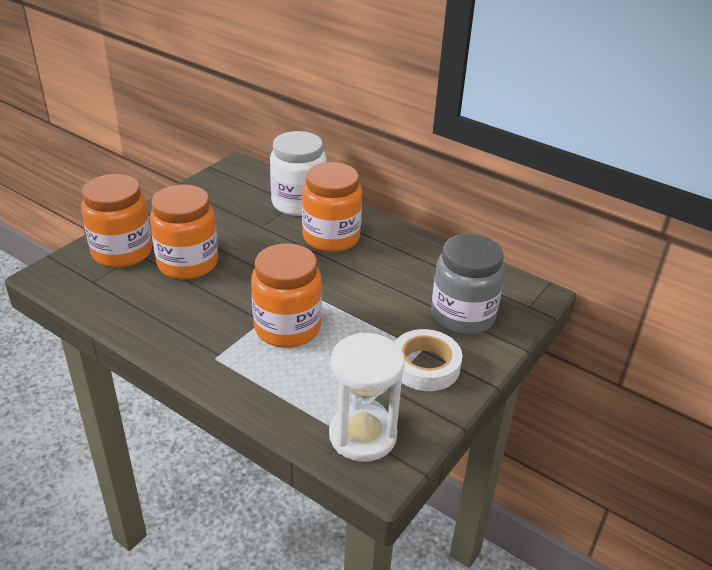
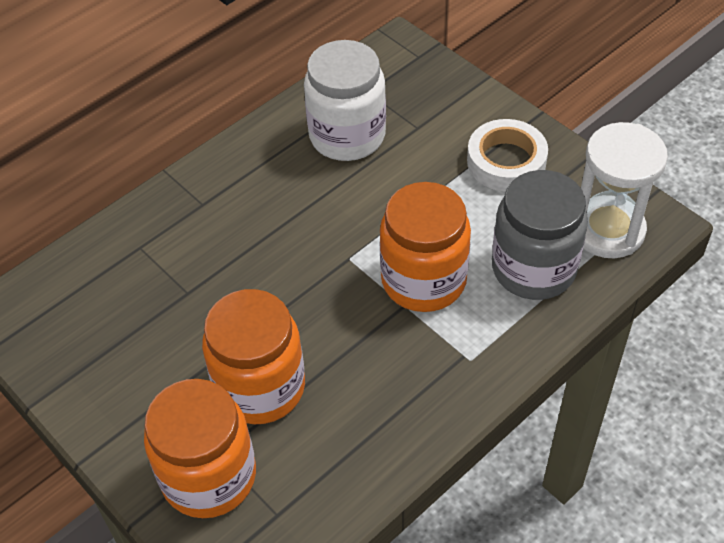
camera: 75 degrees left, 15 degrees up
white jar [270,131,326,216] -> white jar moved to [304,40,386,161]
orange jar [302,162,362,252] -> none
grey jar [431,234,505,335] -> grey jar moved to [492,170,588,300]

